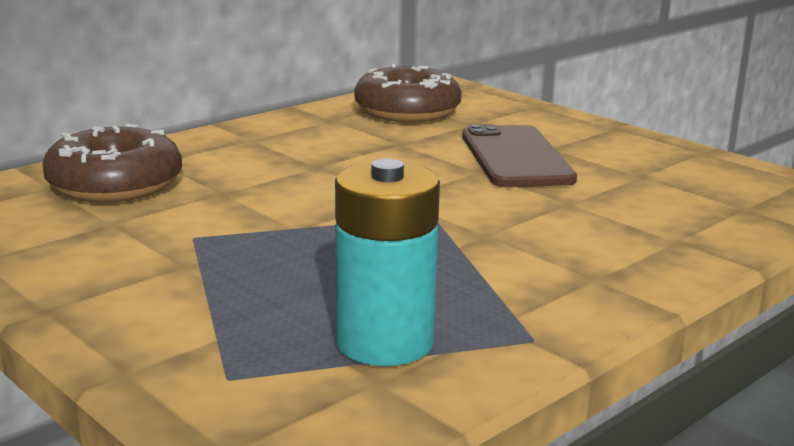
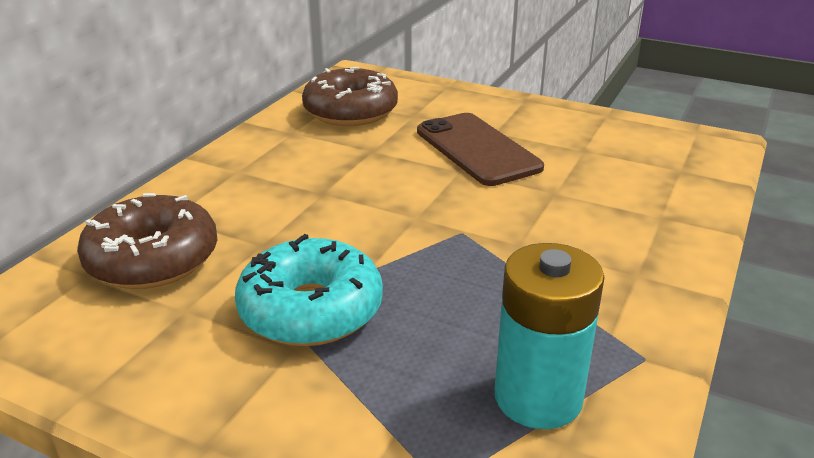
camera: 20 degrees left, 10 degrees up
none -> turquoise donut [235,234,383,346]

